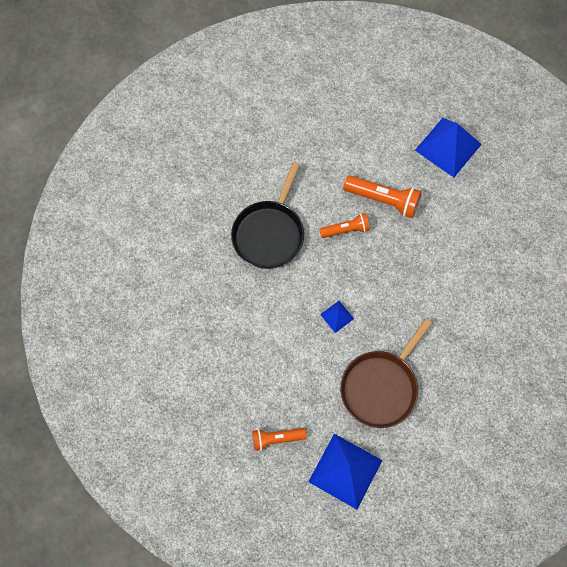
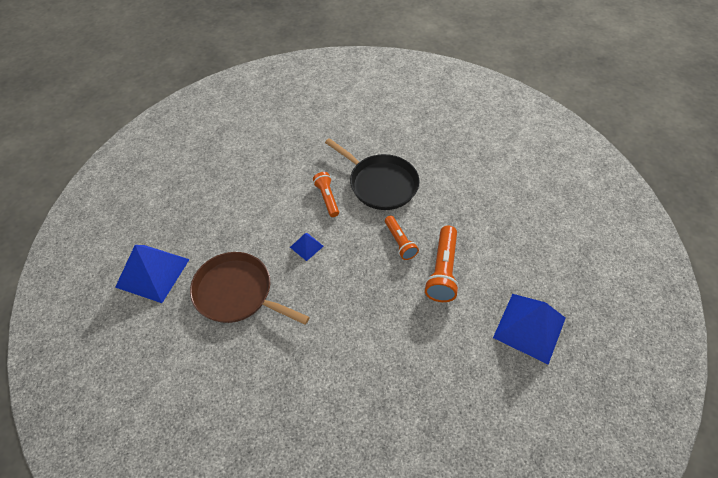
camera: 80 degrees right, 15 degrees down
black pan [231,162,304,269] -> black pan turned 150 degrees counterclockwise [325,138,420,210]
orange flashlight [252,428,307,451] -> orange flashlight moved to [313,172,339,217]

